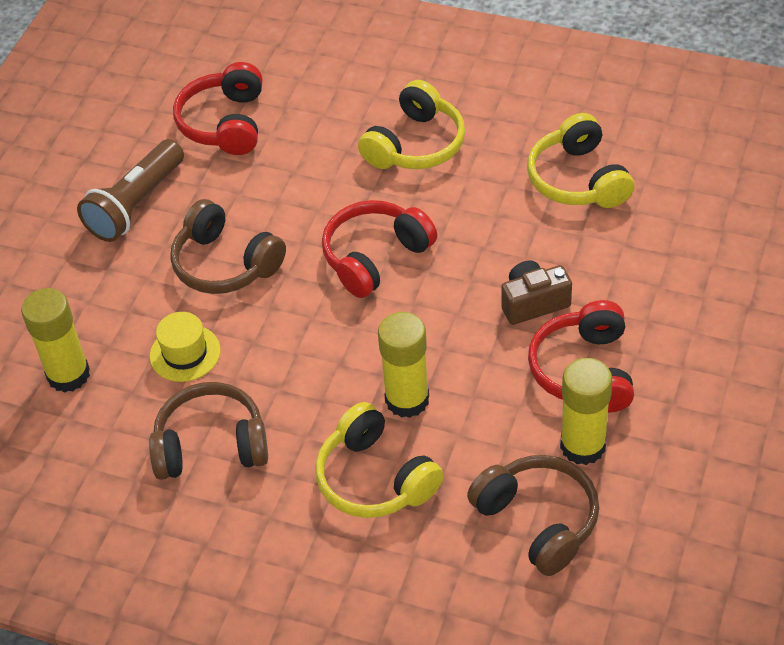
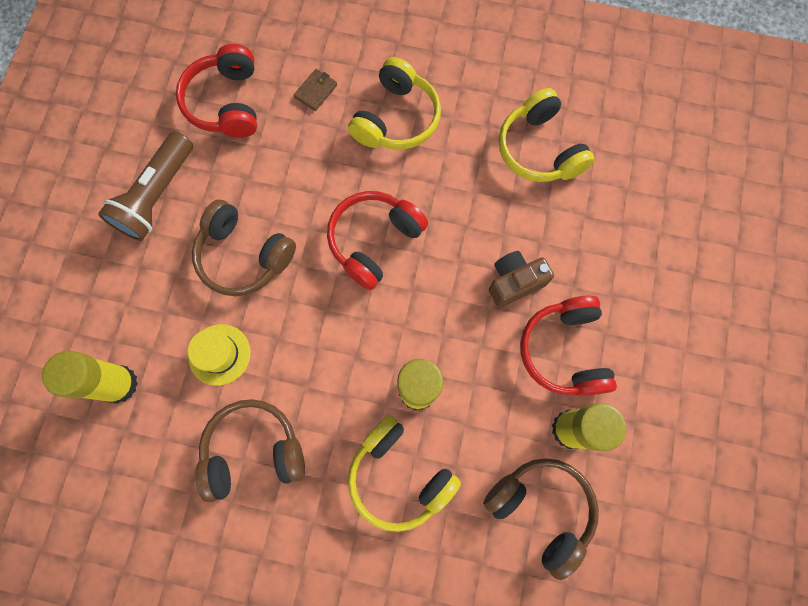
camera: 10 degrees left, 25 degrees up
none -> brown wallet [294,69,337,111]

